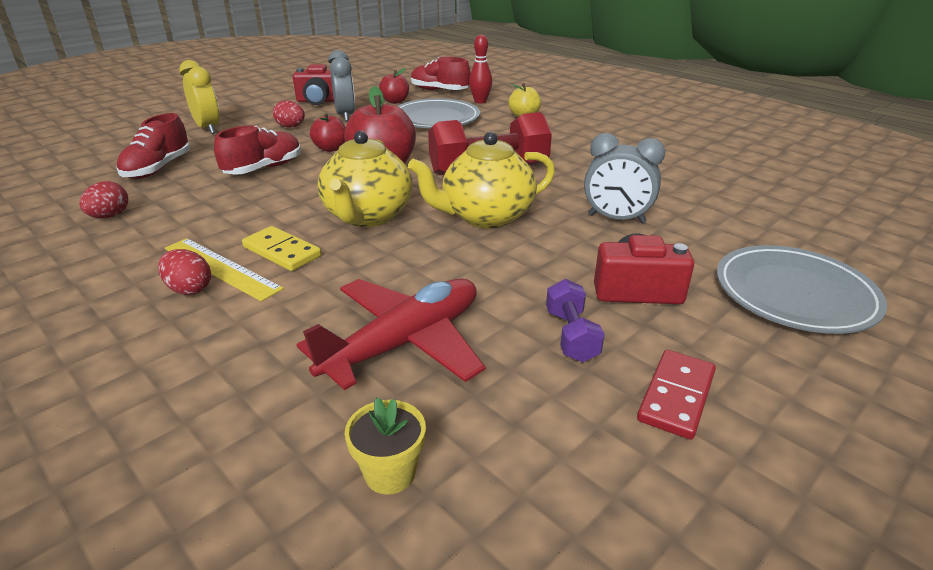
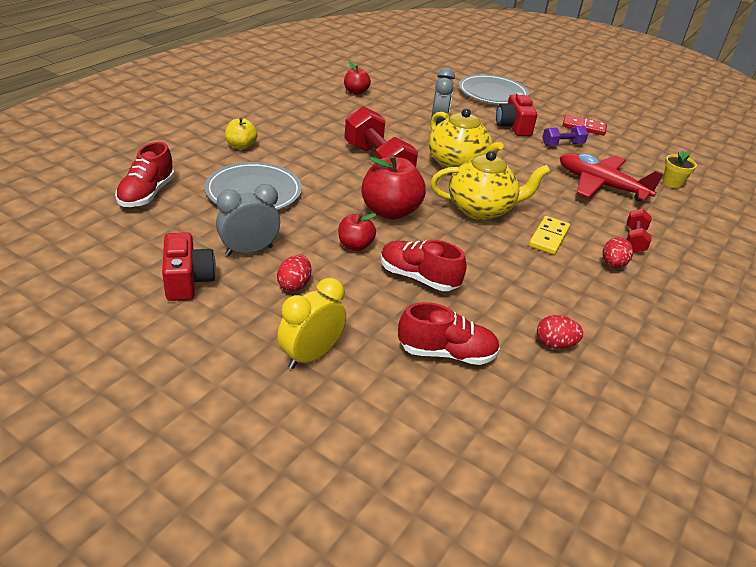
camera: 105 degrees left, 5 degrees up
yellow ruler [165,238,284,302] -> none
red apple [379,68,409,104] -> red apple moved to [344,62,371,95]
red bowling pin [469,35,492,104] -> none
none -> red dumbbell [627,209,652,253]

